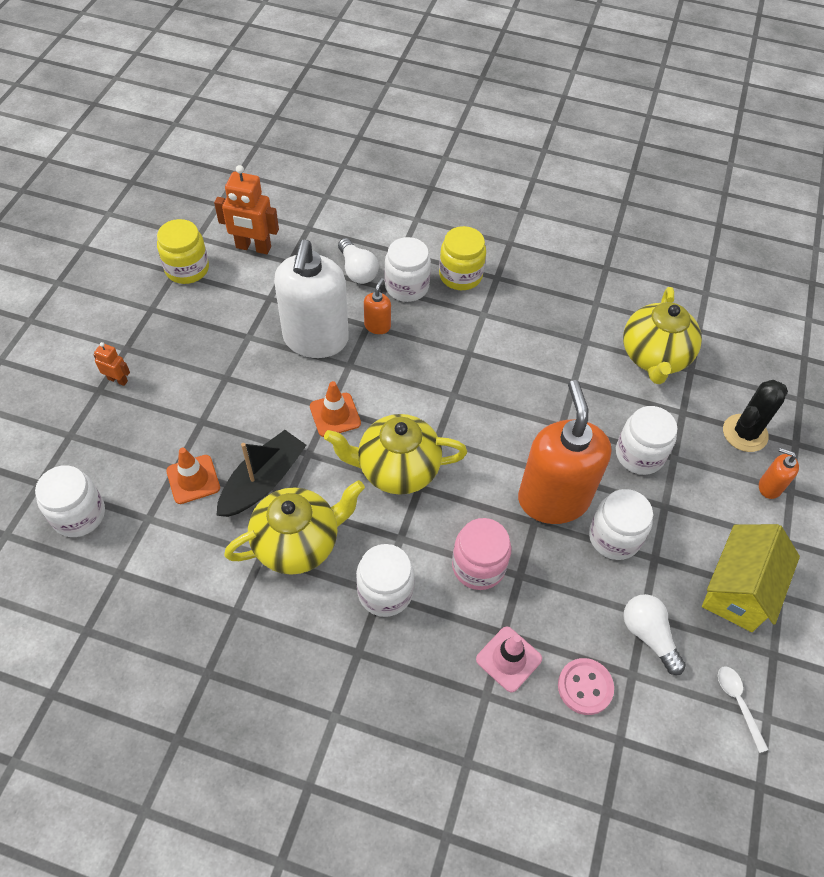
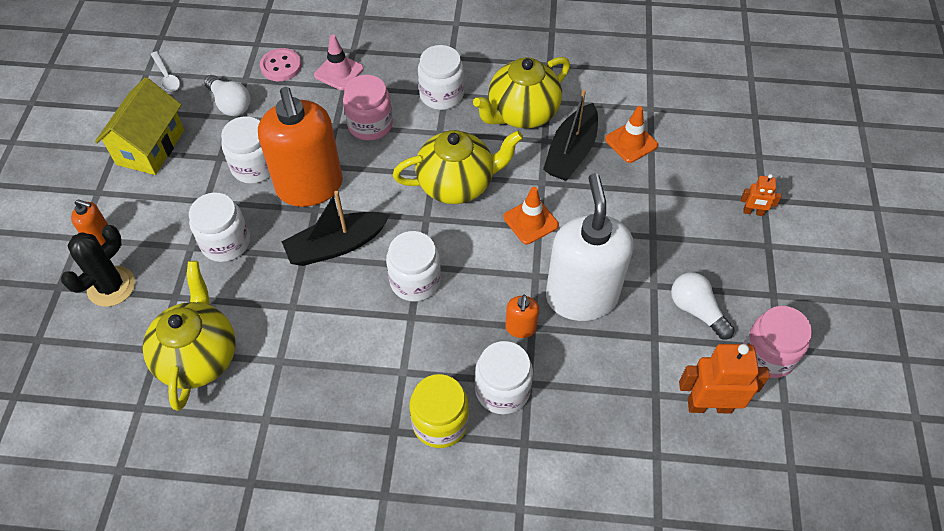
camera: 170 degrees right, 0 degrees up
white jar [35,465,105,537] -> white jar moved to [386,231,441,302]
yellow jar [157,219,209,284] -> pink jar [743,306,812,378]
white light bulb [338,238,379,284] -> white light bulb moved to [671,272,735,339]
none -> black boat [282,191,390,266]

